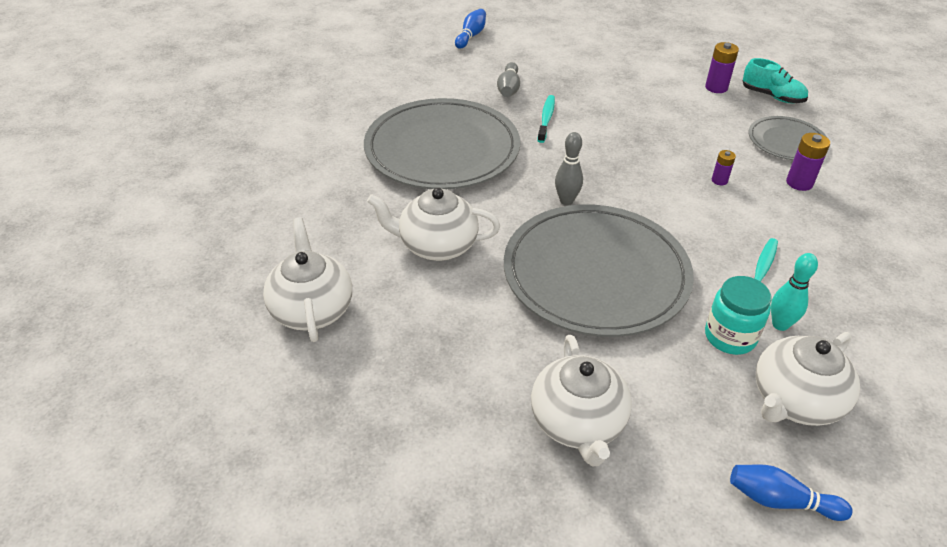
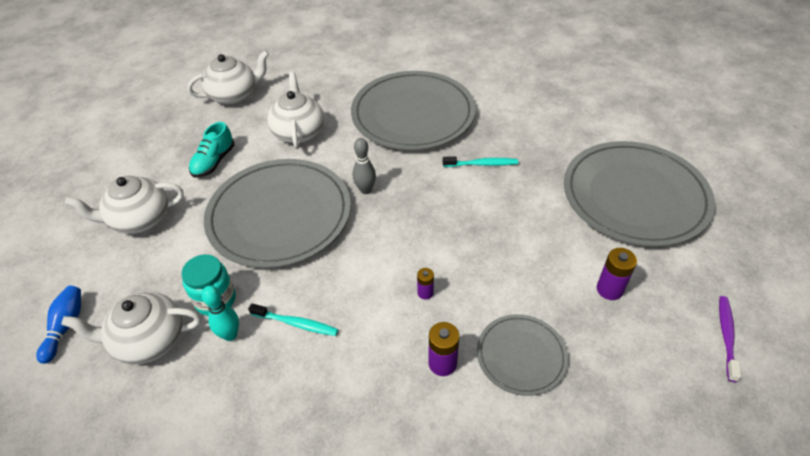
camera: 80 degrees right, 5 degrees up
blue bowling pin [455,9,486,49] -> none
grey bowling pin [497,62,520,97] -> none
turquoise shoe [743,58,808,103] -> turquoise shoe moved to [189,122,234,178]
white teapot [756,332,860,426] -> white teapot turned 45 degrees counterclockwise [61,292,201,364]
none -> grey plate [564,141,715,247]
none -> purple toothbrush [719,296,741,382]

